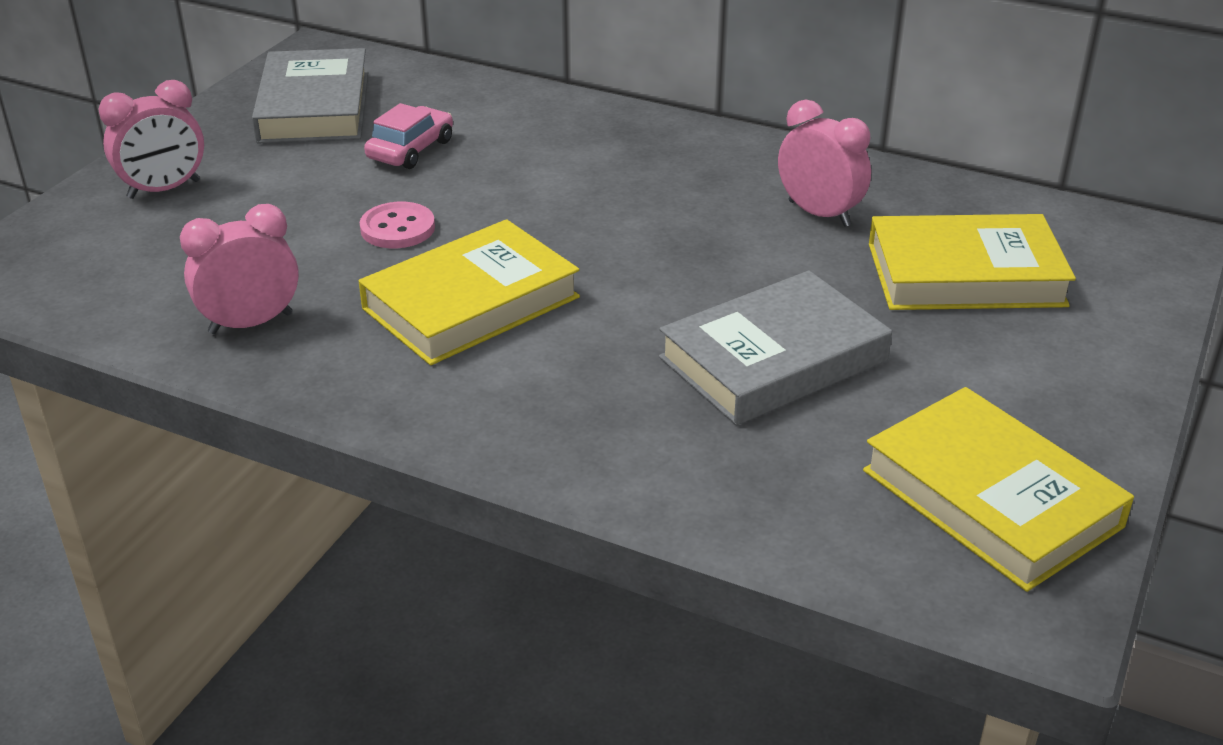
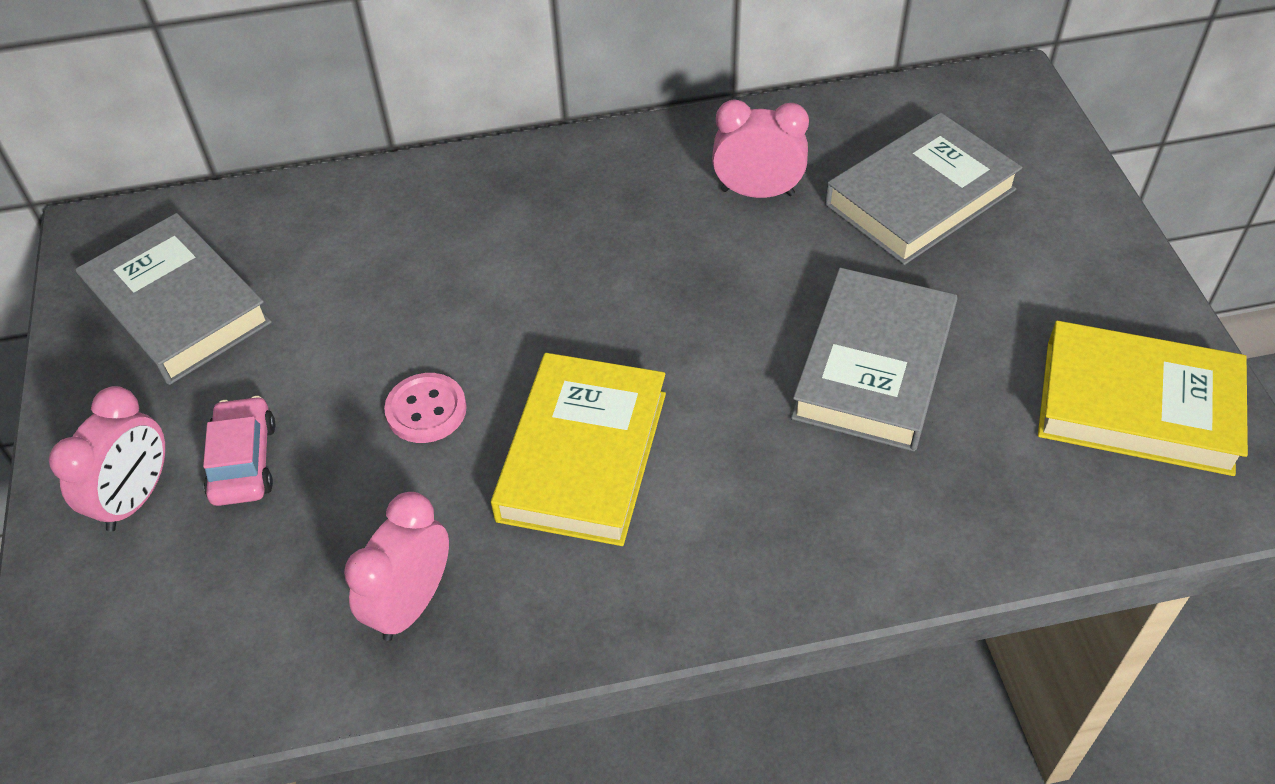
camera: 35 degrees left, 15 degrees up
pink car [364,103,453,169] -> pink car moved to [203,396,275,506]
yellow book [869,214,1076,310] -> grey book [825,112,1022,265]

